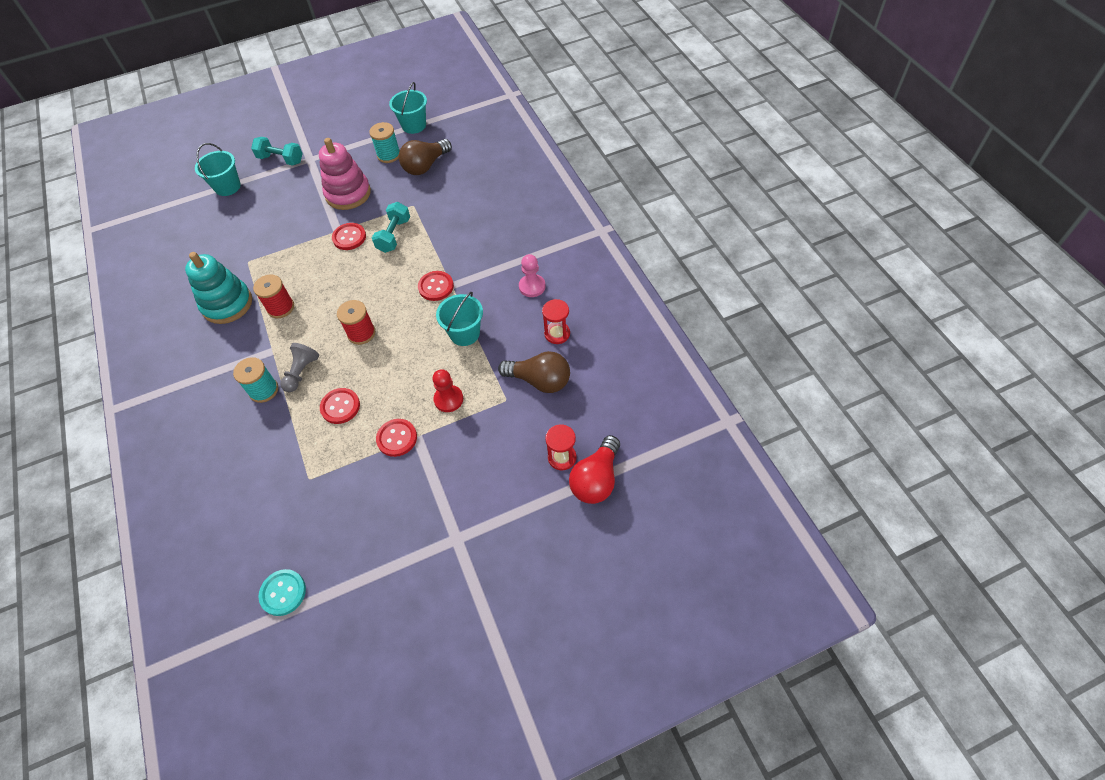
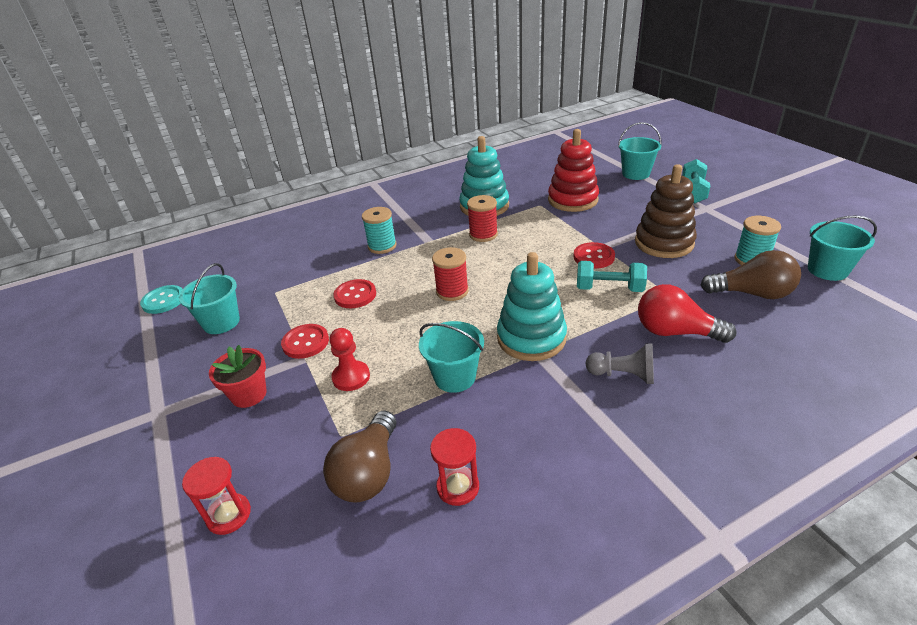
camera: 85 degrees right, 20 degrees down
grey pawn [280,343,319,392] -> grey pawn moved to [586,344,654,384]
pink stacking toy [319,138,371,210] -> brown stacking toy [635,164,697,258]
brown light bulb [399,139,452,175] -> brown light bulb turned 150 degrees clockwise [700,250,801,299]
red button [418,271,454,301] -> turquoise stacking toy [497,252,567,361]
pink pawn [519,254,546,297] -> none
red light bulb [569,435,620,504] -> red light bulb moved to [638,284,737,343]
none -> turquoise bucket [179,263,240,334]
none -> red flower pot [209,345,267,408]
none -> red stacking toy [548,129,599,212]

